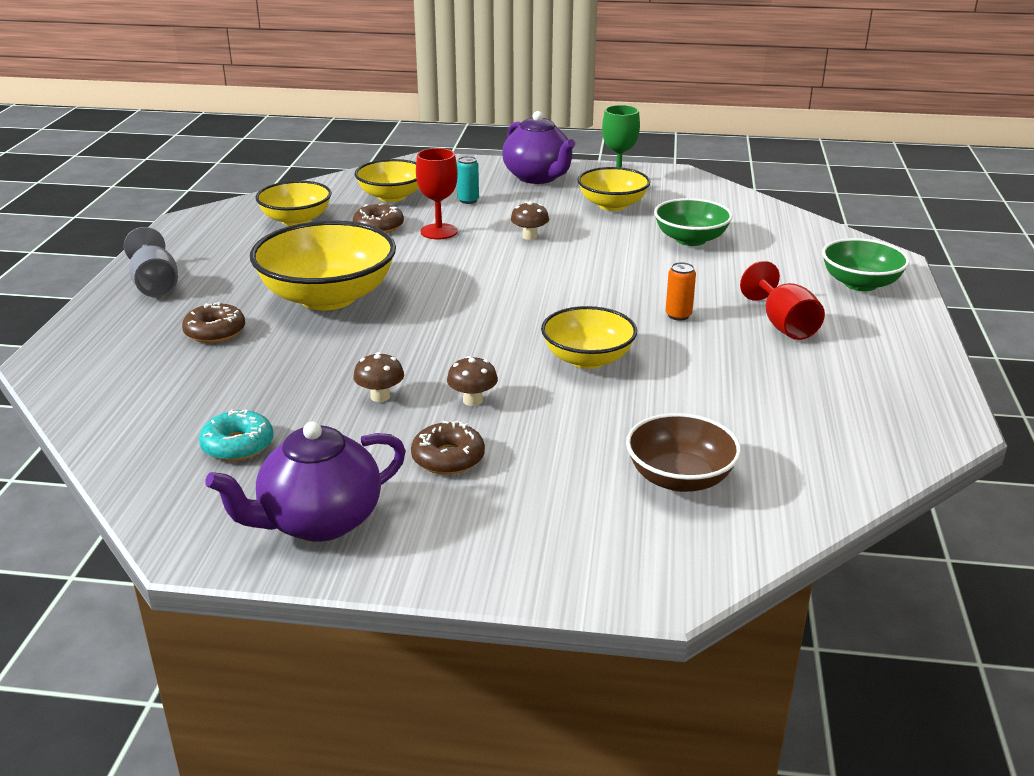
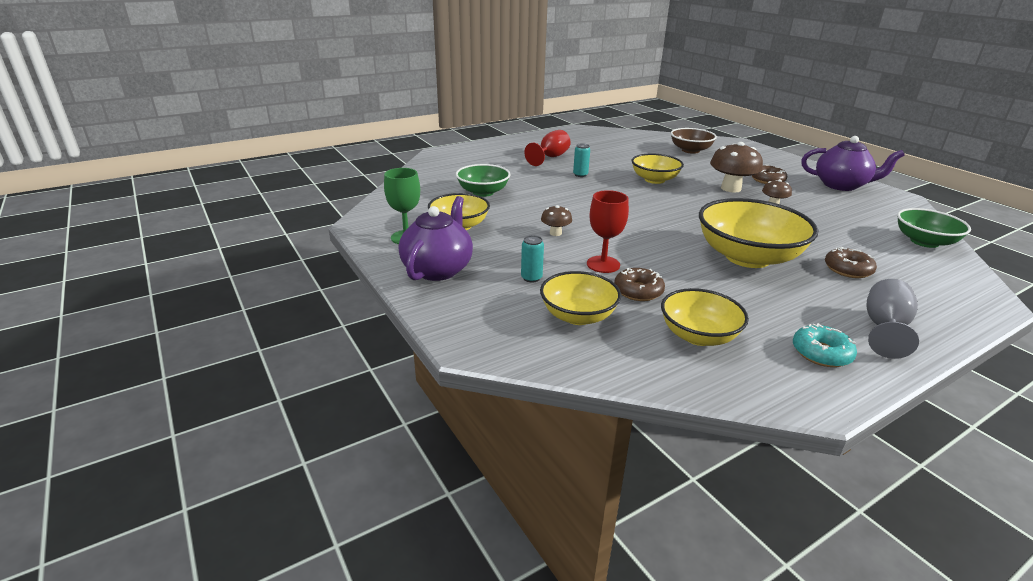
camera: 130 degrees left, 0 degrees up
turquoise donut [199,409,273,461] -> turquoise donut moved to [793,323,857,367]
brown mushroom [447,356,498,406] -> brown mushroom [710,142,763,193], size x1.89
orange can [665,262,696,321] -> turquoise can [573,143,590,177]
green bowl [822,238,910,291] -> green bowl moved to [897,208,971,248]

